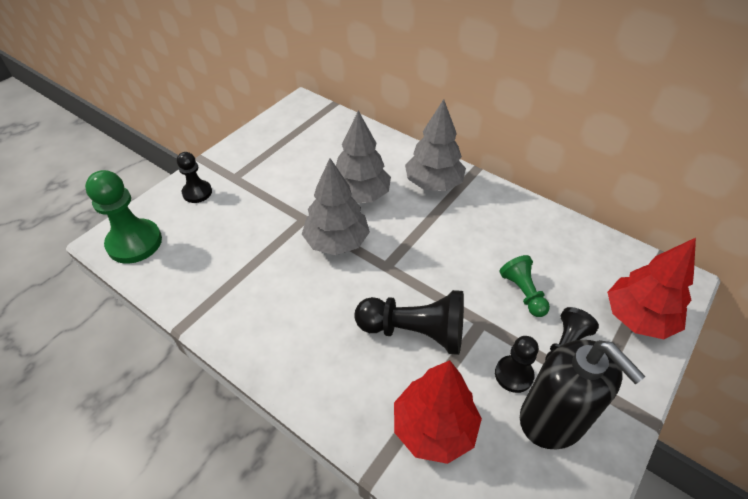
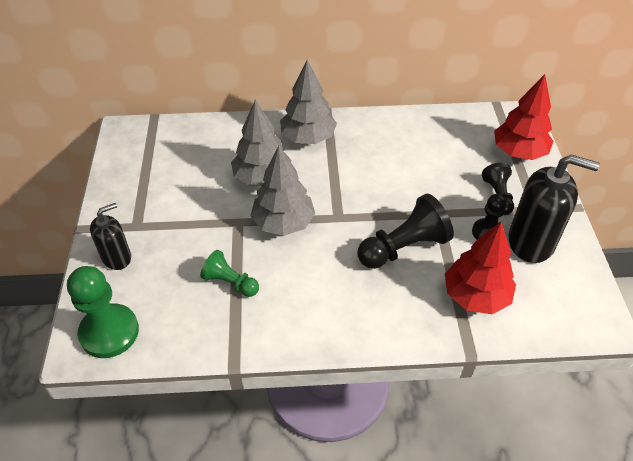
camera: 40 degrees left, 0 degrees up
black pawn [177,152,212,203] -> black soap dispenser [90,203,131,270]
green pawn [500,255,550,317] -> green pawn moved to [200,250,259,297]

